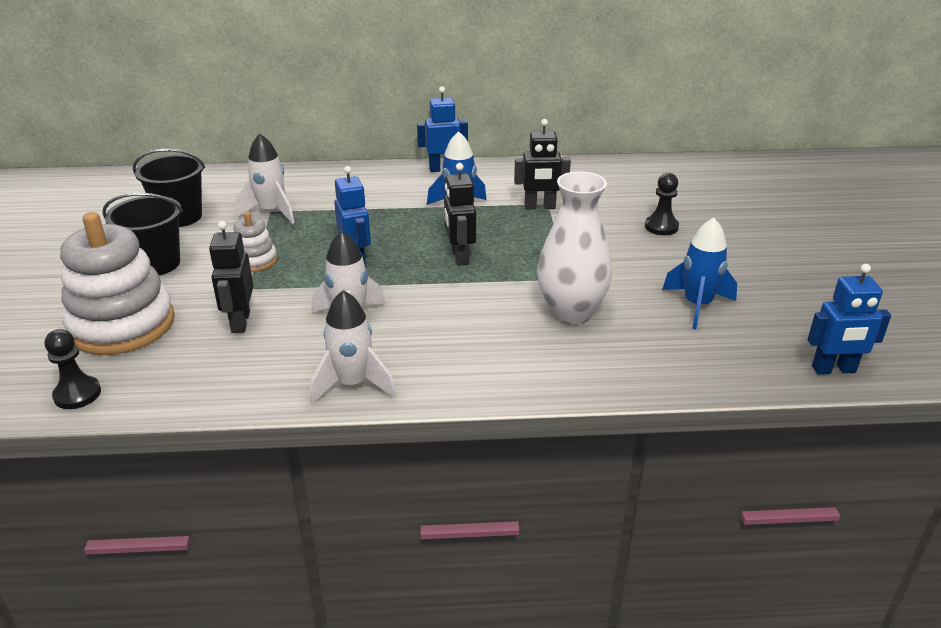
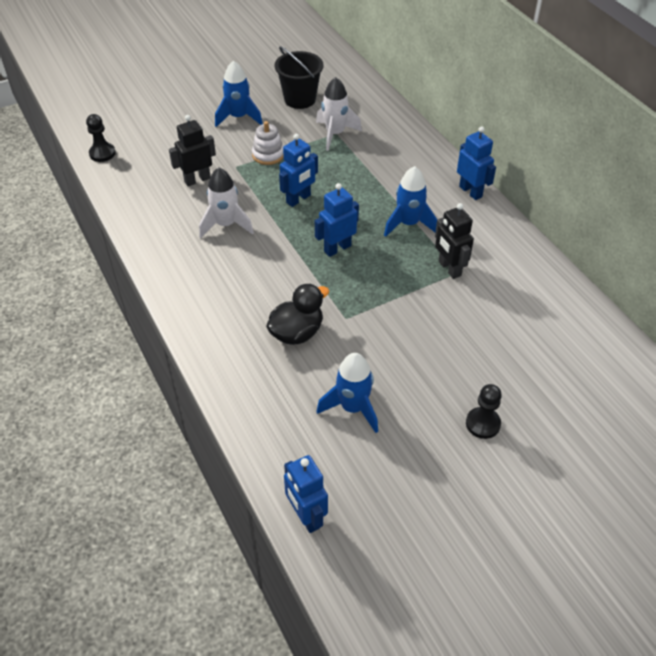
camera: 65 degrees right, 15 degrees up
white stacking toy [60,212,175,355] -> none
black bucket [102,193,183,275] -> blue rocket [215,61,263,127]
white rocket [310,290,396,404] -> none
black robot [444,163,476,266] -> blue robot [315,183,359,257]
white vase [537,171,612,325] -> black duck [266,283,329,345]
black pawn [645,173,679,235] -> black pawn moved to [466,384,502,439]

